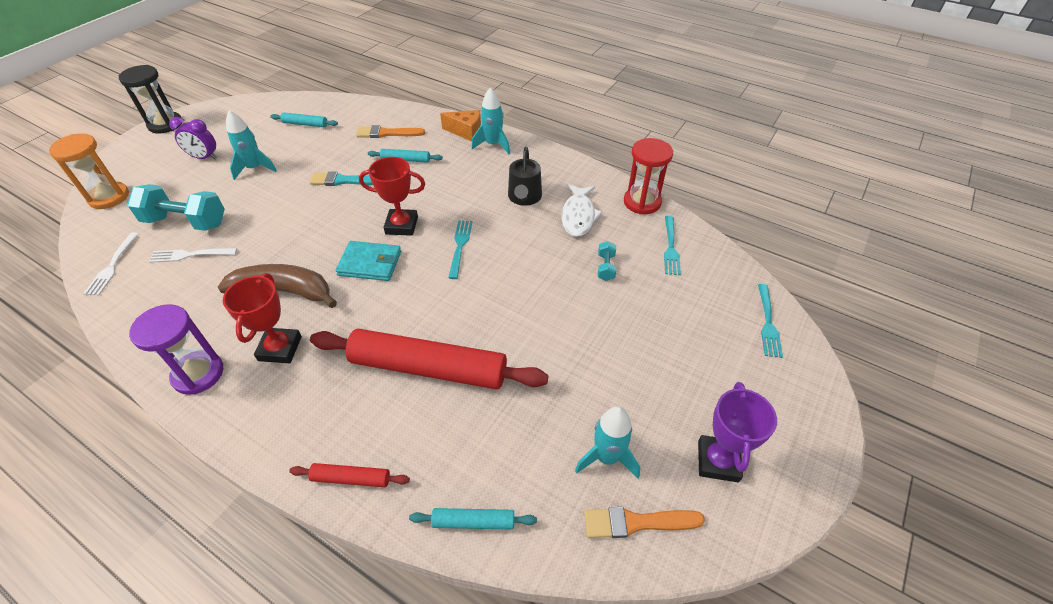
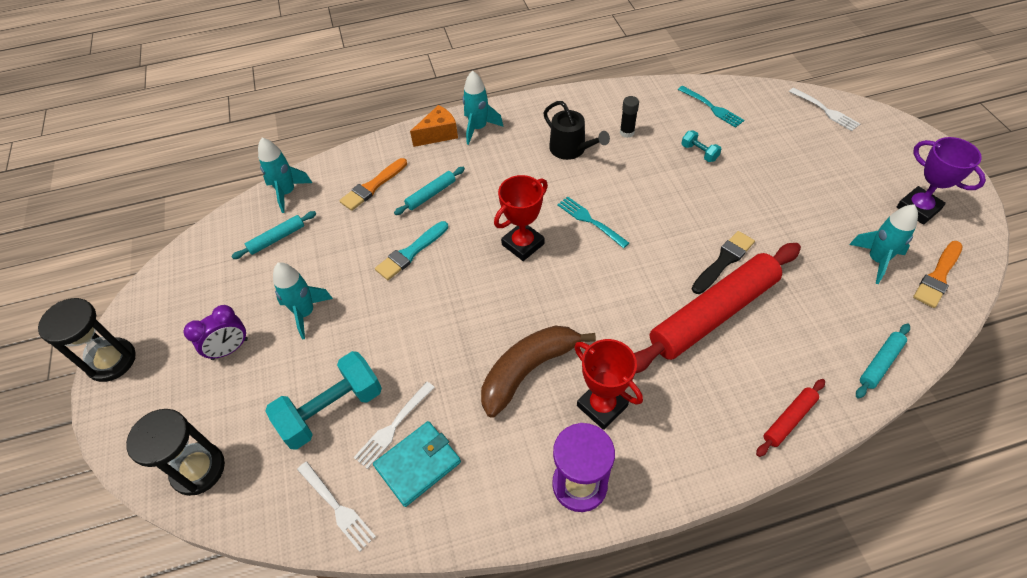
camera: 45 degrees left, 5 degrees up
orange hourglass [49,133,129,209] -> black hourglass [126,409,225,496]
turquoise wallet [335,241,401,281] -> turquoise wallet moved to [373,421,461,507]
white fish [562,184,602,237] -> black glue stick [620,96,639,138]
red hourglass [624,138,673,214] -> none
turquoise fork [758,284,783,358] -> white fork [789,88,860,131]
none -> turquoise rocket [258,138,312,213]
none -> black brush [692,231,755,294]

